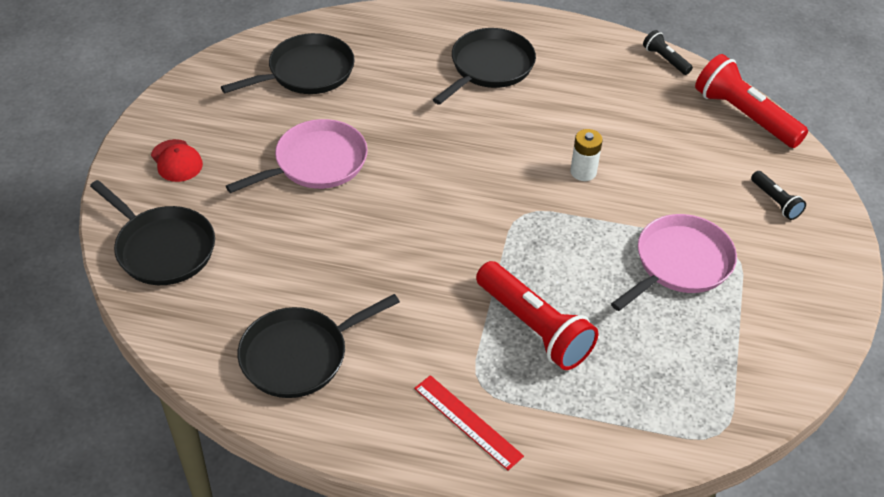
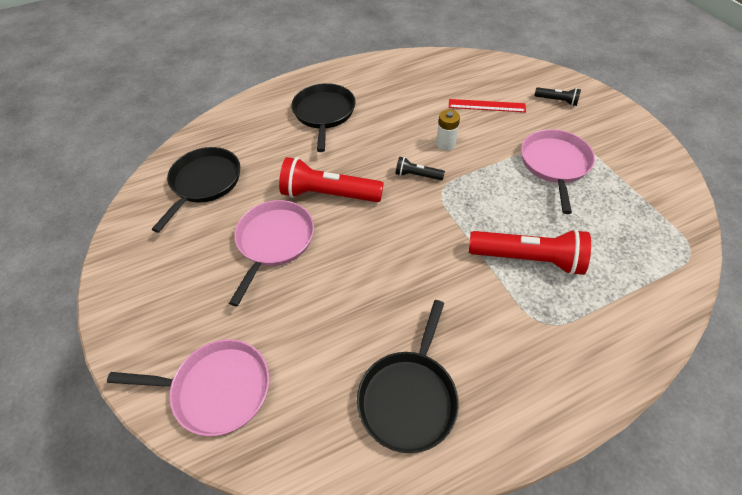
camera: 35 degrees left, 5 degrees up
black pan [90,180,215,285] -> pink pan [107,339,269,436]
red cap [151,139,203,182] -> none
red ruler [414,375,524,470] -> red ruler moved to [449,99,526,112]
black flashlight [643,30,693,75] -> black flashlight moved to [395,157,445,180]
red flashlight [695,54,808,148] -> red flashlight moved to [279,157,384,202]

